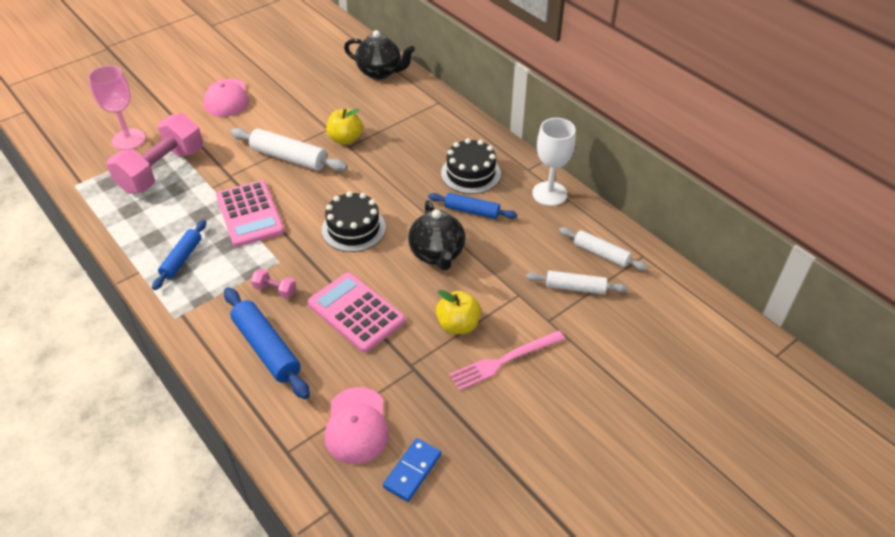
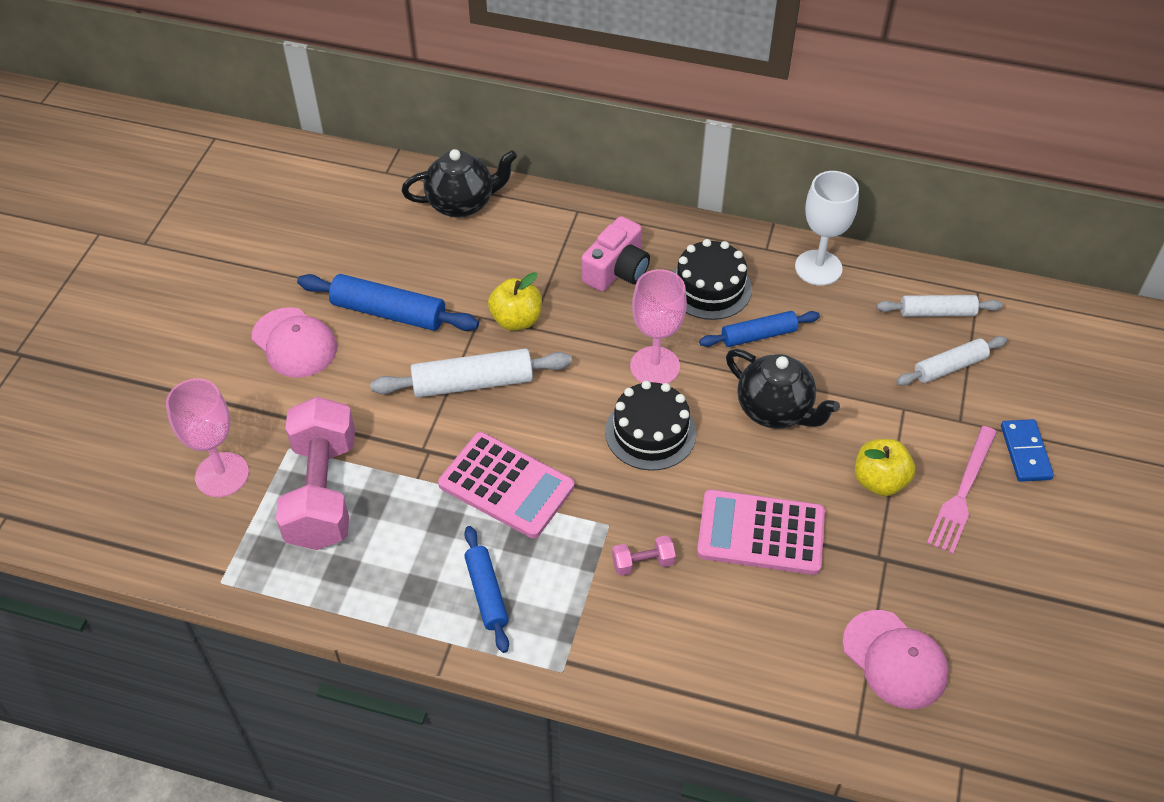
camera: 35 degrees left, 5 degrees up
blue rolling pin [224,287,310,399] -> blue rolling pin moved to [297,274,479,331]
blue domino [383,438,442,502] -> blue domino moved to [1001,419,1054,482]
none -> pink camera [581,216,650,292]
none -> pink goblet [630,269,687,384]

